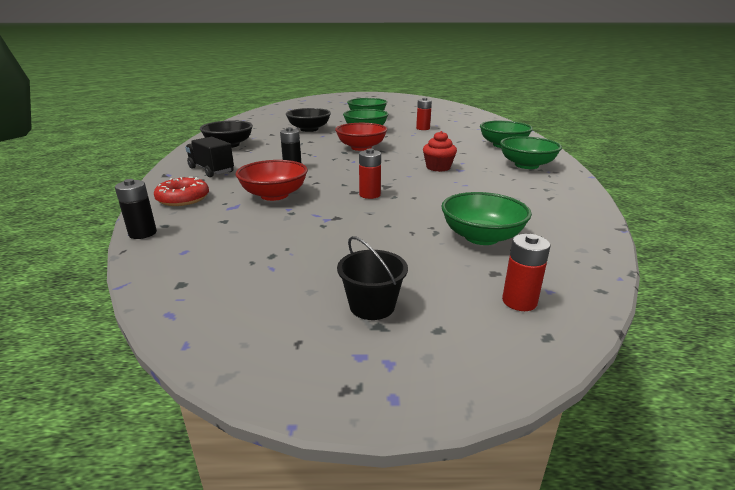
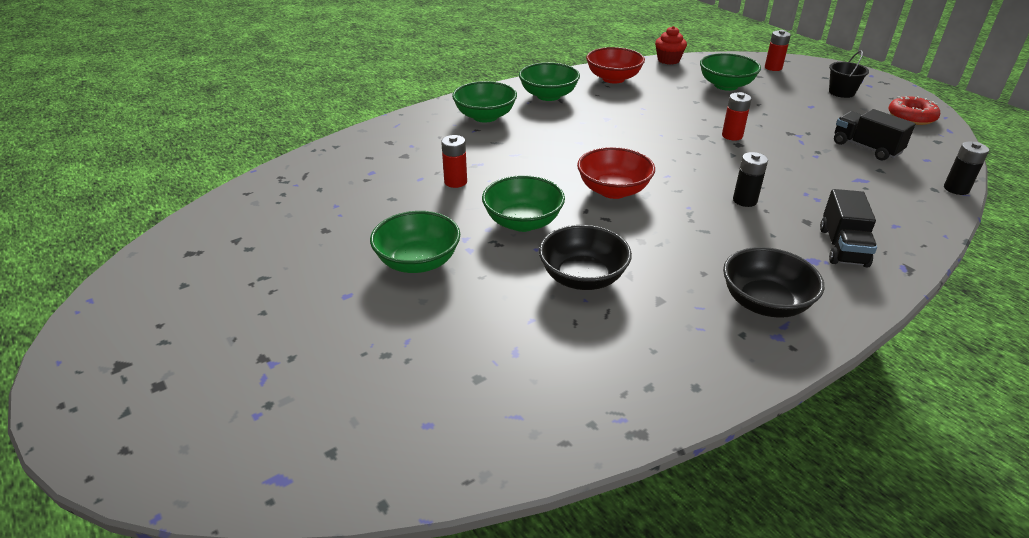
camera: 125 degrees left, 10 degrees up
red donut [154,177,209,206] -> red donut moved to [888,96,940,125]
red bowl [235,160,308,201] -> red bowl moved to [586,47,645,84]
red cupcake [423,131,457,172] -> red cupcake moved to [655,26,687,65]
none -> black truck [834,109,915,161]

